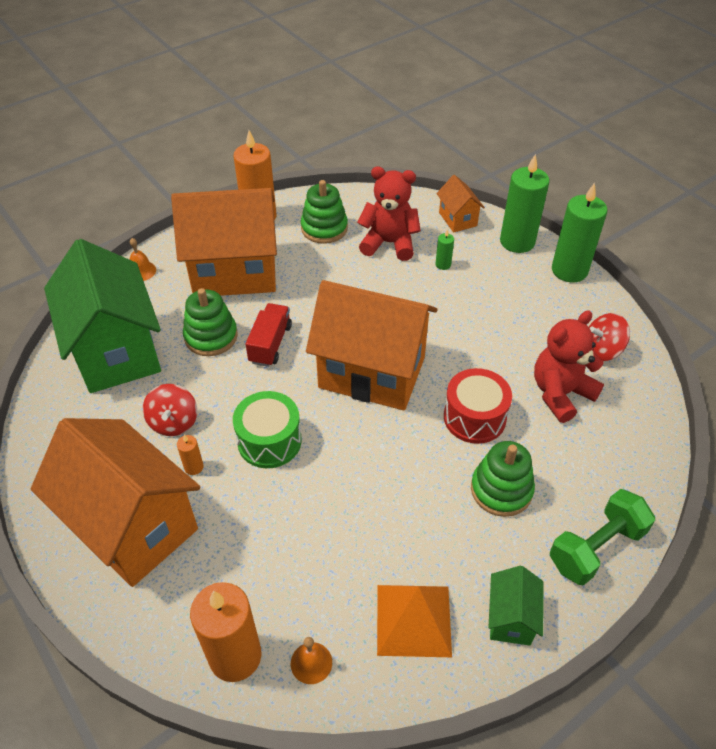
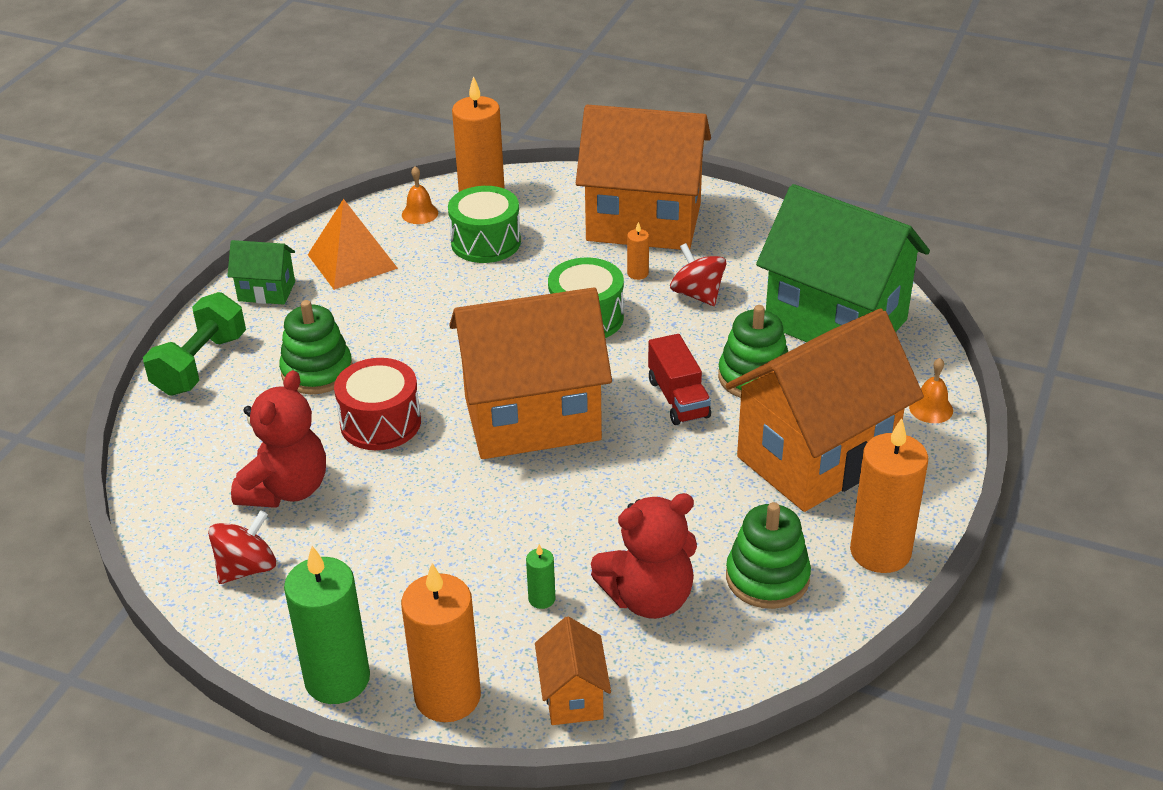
camera: 150 degrees right, 10 degrees down
orange house [436,175,485,233] -> orange house turned 45 degrees clockwise [535,616,611,725]
green house [488,566,544,646] -> green house turned 60 degrees counterclockwise [228,240,295,305]
green candle [500,154,549,253] -> orange candle [401,563,481,722]
none -> green drum [448,186,521,263]

